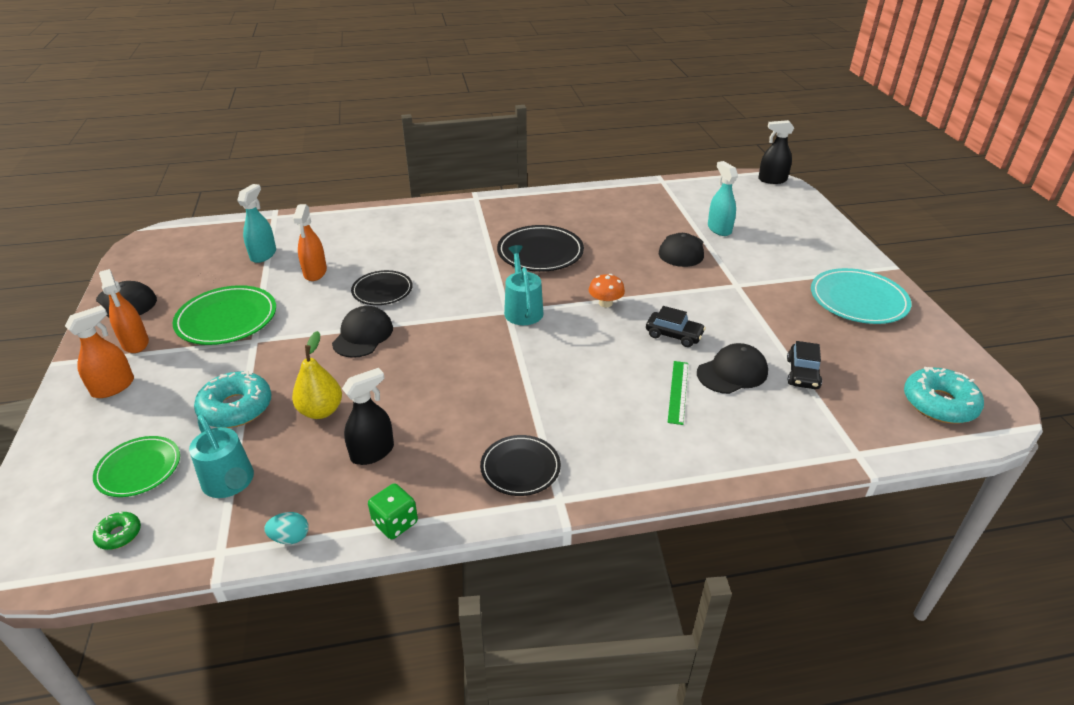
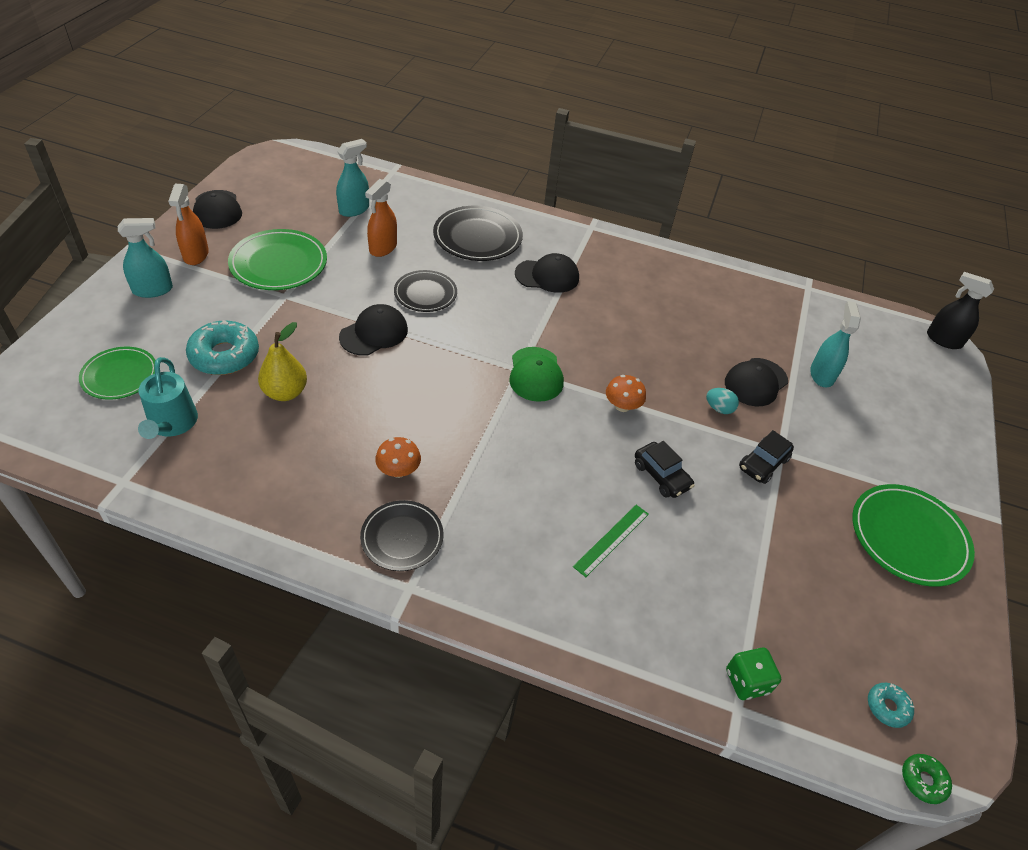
camera: 25 degrees right, 10 degrees up
orange spray bottle [65,305,134,398] -> turquoise spray bottle [118,218,173,298]
green donut [93,512,141,550] -> green donut moved to [902,754,952,804]
turquoise egg [264,512,309,544] -> turquoise egg moved to [706,388,739,414]
black spray bottle [342,368,394,465] -> none
green dice [368,483,418,539] -> green dice moved to [726,647,781,700]
black plate [497,225,584,272] -> black plate moved to [433,206,523,261]
turquoise watering can [504,245,544,325] -> green cap [509,347,564,402]
black cap [697,343,768,394] -> black cap moved to [515,253,579,293]
black car [787,341,822,389] -> black car moved to [739,430,794,484]
turquoise plate [811,268,911,324] -> green plate [852,484,975,587]
turquoise donut [904,367,984,423] -> turquoise donut [868,683,914,728], size x0.50
none -> orange mushroom [375,437,421,478]

